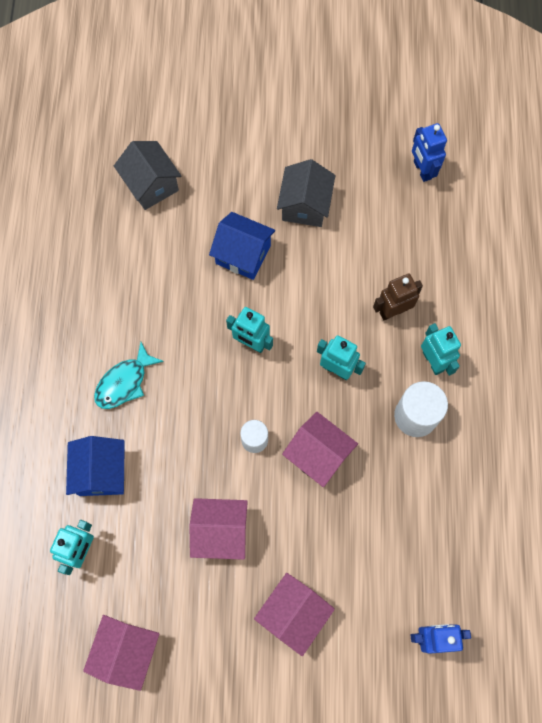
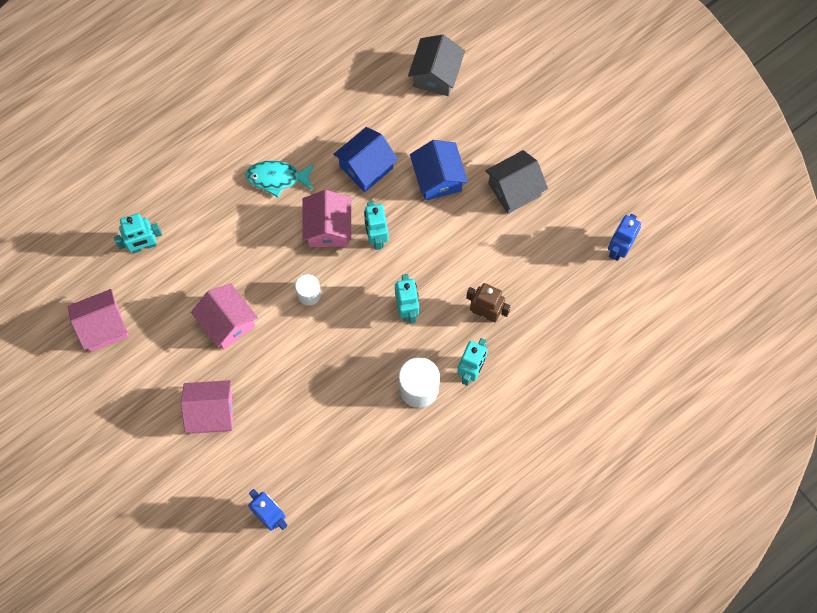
camera: 50 degrees right, 0 degrees up
blue house [66,436,125,496] -> blue house moved to [333,127,398,192]
pink house [282,412,358,487] -> pink house moved to [302,190,351,247]

